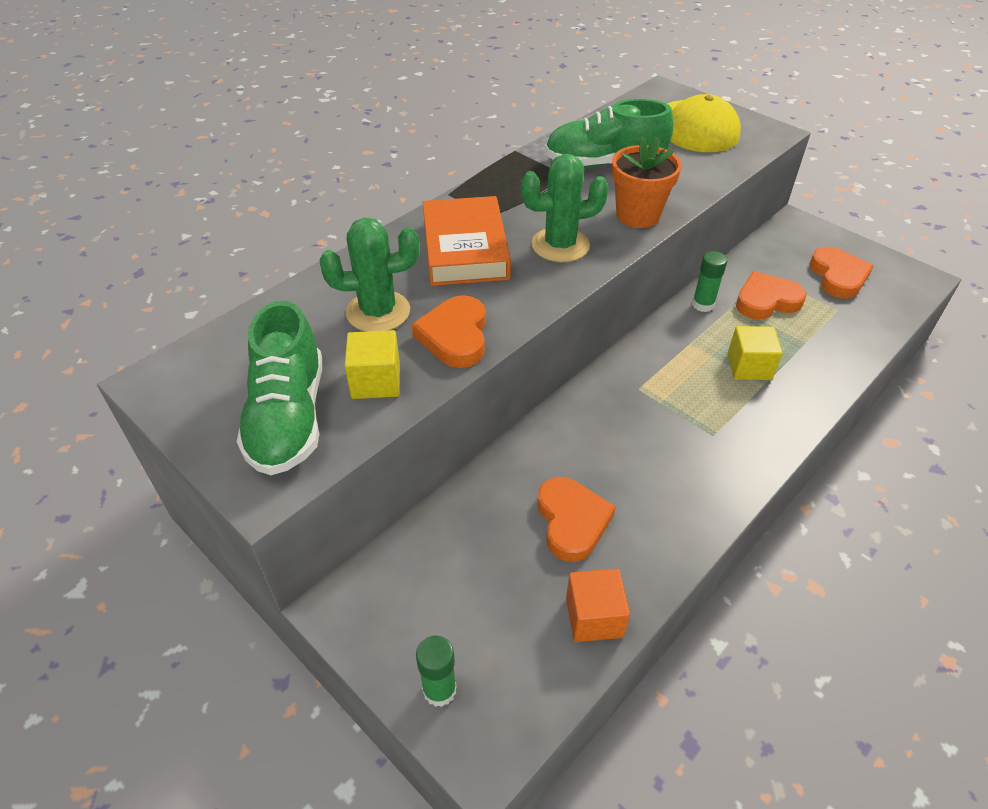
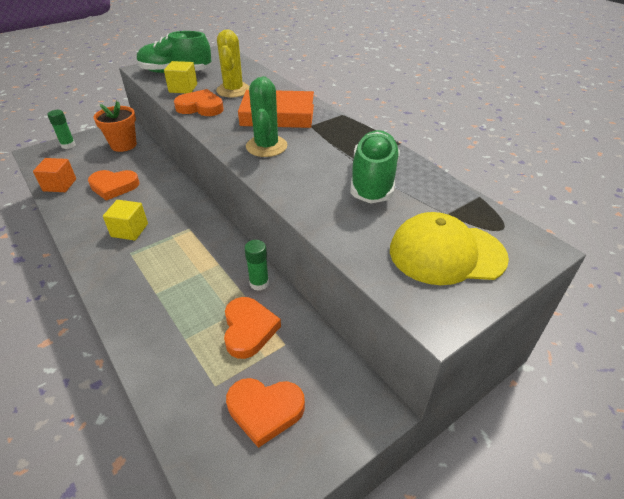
camera: 100 degrees right, 5 degrees down
green cactus [320,218,419,332] -> yellow cactus [216,29,249,98]
orange flower pot [611,136,682,228] -> orange flower pot moved to [94,101,137,152]
yellow cube [728,326,783,380] -> yellow cube moved to [103,200,148,240]

